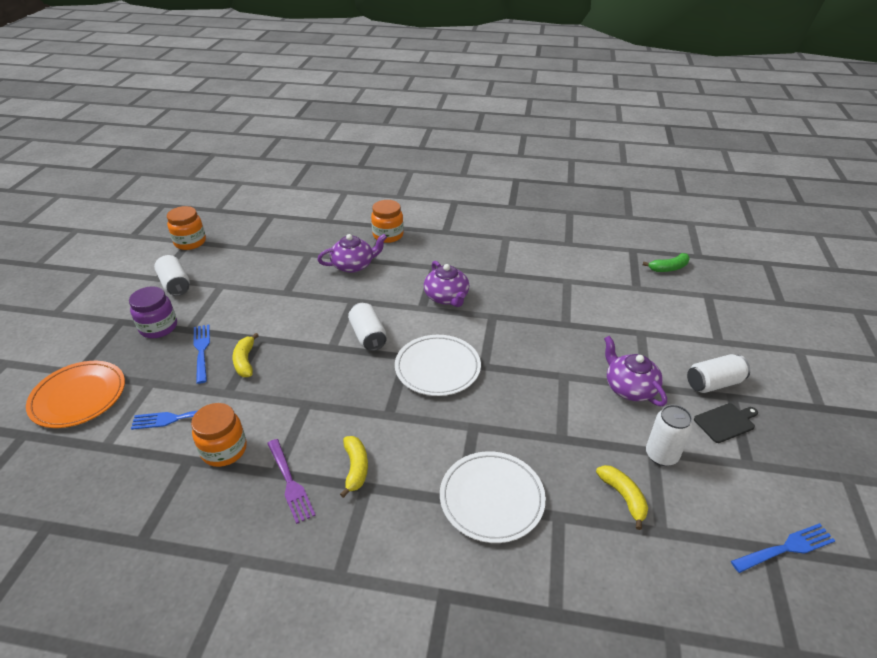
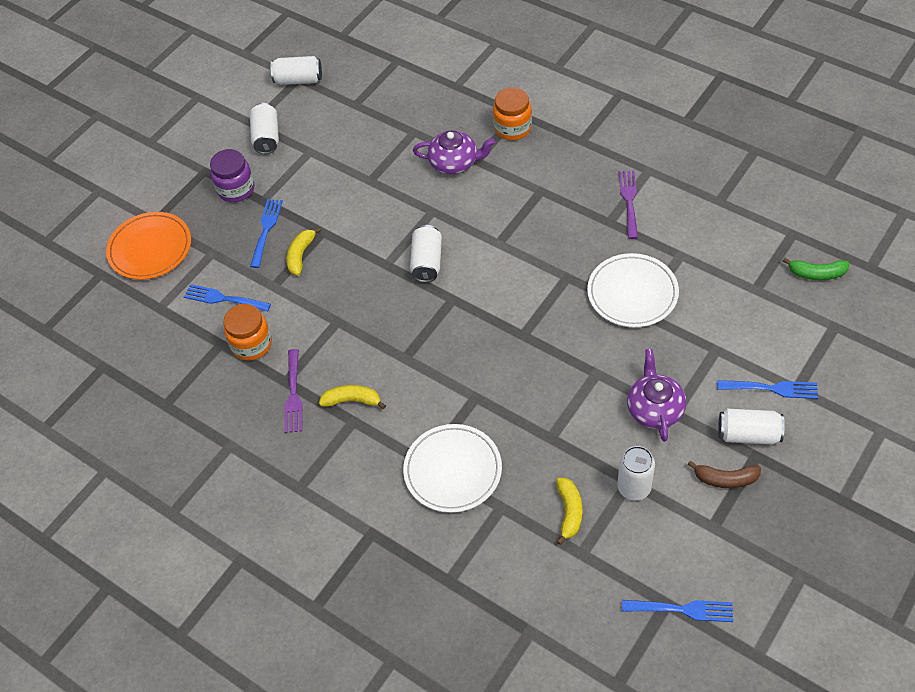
camera: 30 degrees right, 15 degrees up
orange jar [167,206,206,250] -> white can [271,56,322,85]
yellow banana [340,436,368,498] -> yellow banana turned 105 degrees counterclockwise [319,385,386,409]
white plate [395,335,481,396] -> white plate moved to [587,253,679,327]
purple teapot [424,261,469,307] -> none
black cutting board [694,403,758,443] -> brown banana [688,461,761,488]
none -> purple fork [619,171,638,239]
none -> blue fork [717,380,818,399]

